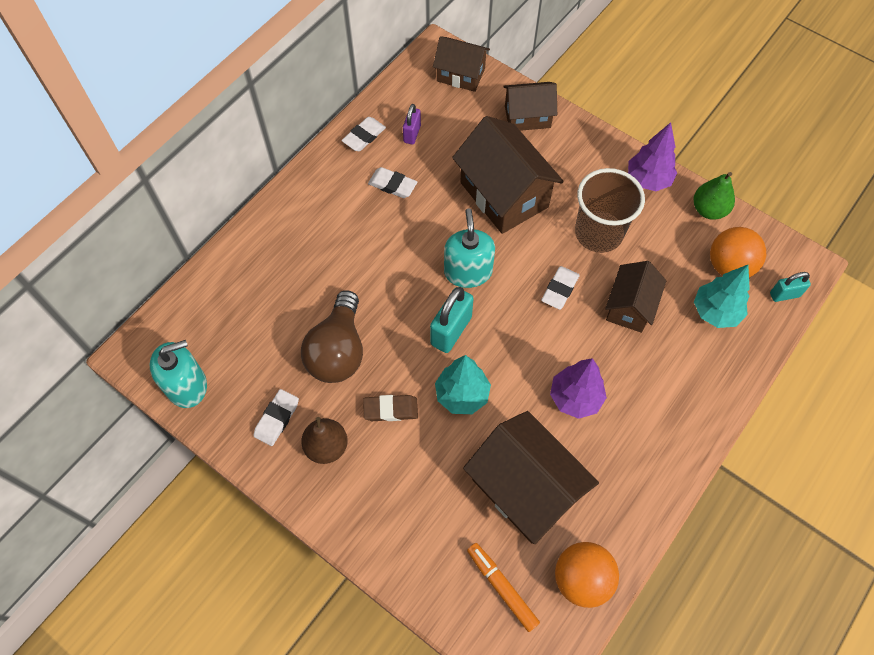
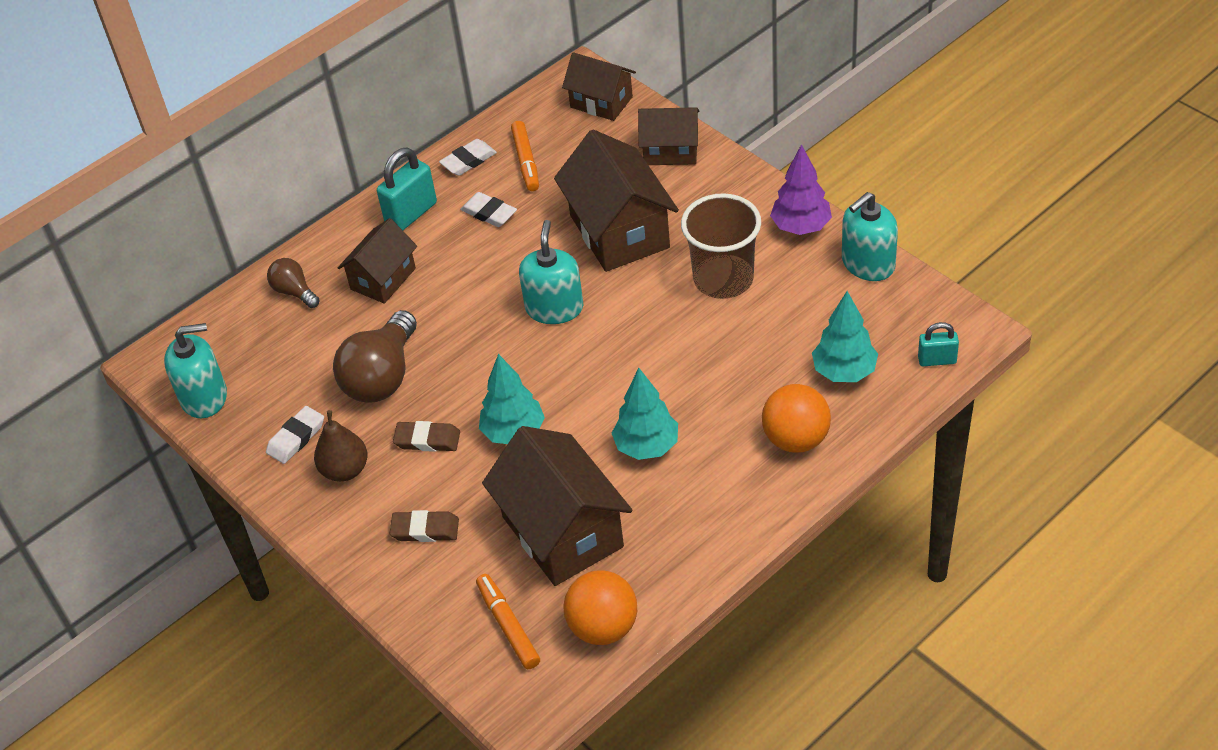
camera: 15 degrees right, 15 degrees down
purple padlock [403,104,421,145] -> orange marker [511,121,539,191]
turquoise padlock [430,287,474,353] -> turquoise padlock moved to [377,148,437,230]
white eraser [541,266,580,310] -> none
purple tree [550,358,607,419] -> turquoise tree [612,368,678,460]
brown house [605,261,666,333] -> brown house moved to [338,218,417,304]
green pear [693,172,735,220] -> turquoise soap dispenser [842,192,898,281]
orange ball [710,227,766,277] -> orange ball moved to [762,384,831,453]
none -> brown light bulb [267,258,320,308]
none -> brown eraser [390,510,459,542]

